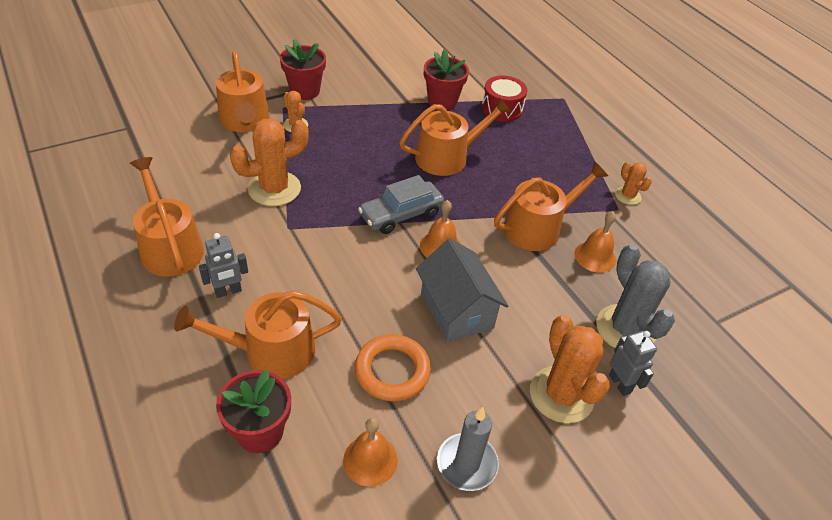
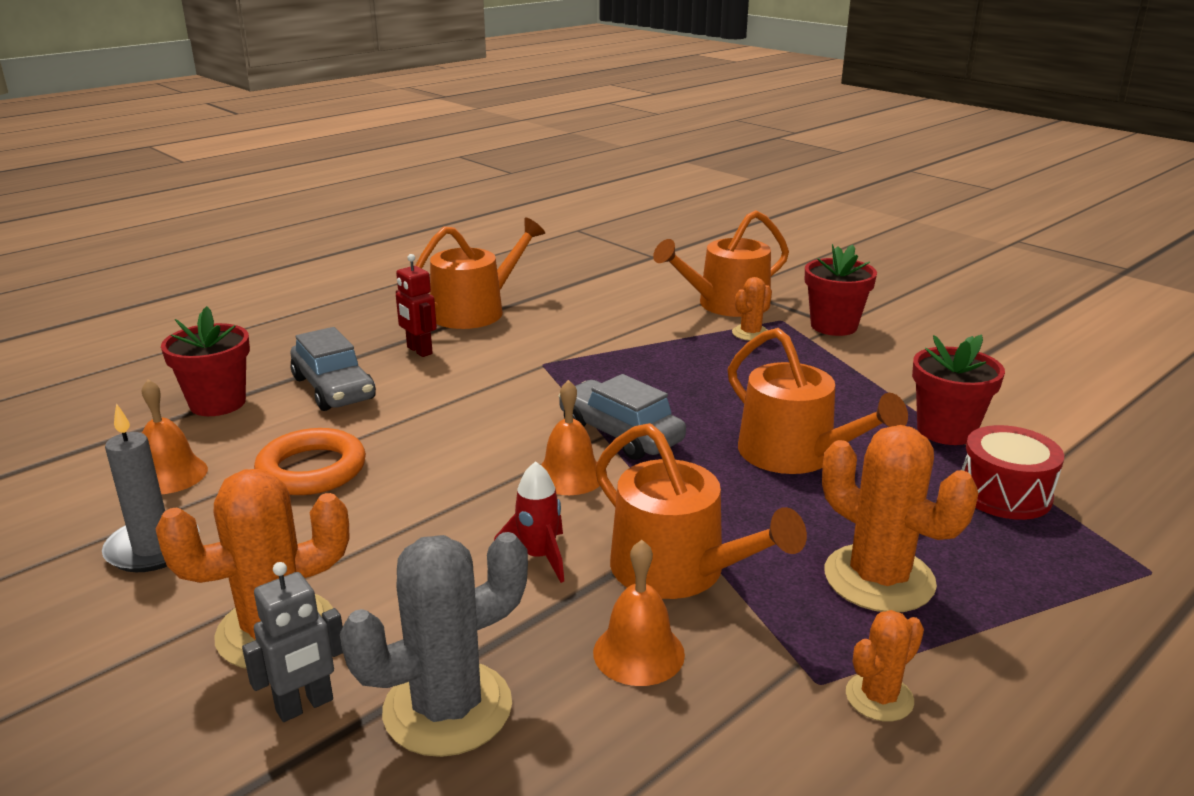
camera: 80 degrees right, 20 degrees down
orange watering can [174,291,342,379] -> grey car [290,327,376,411]
grey robot [199,233,248,298] -> red robot [396,254,437,357]
orange cactus [230,119,309,206] -> orange cactus moved to [822,425,978,612]
grey house [416,238,508,343] -> none
none -> red rocket [494,461,564,583]

